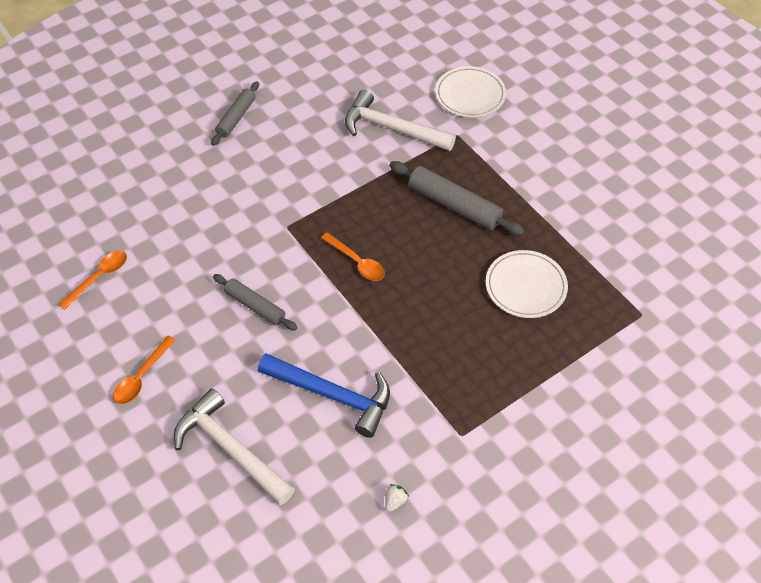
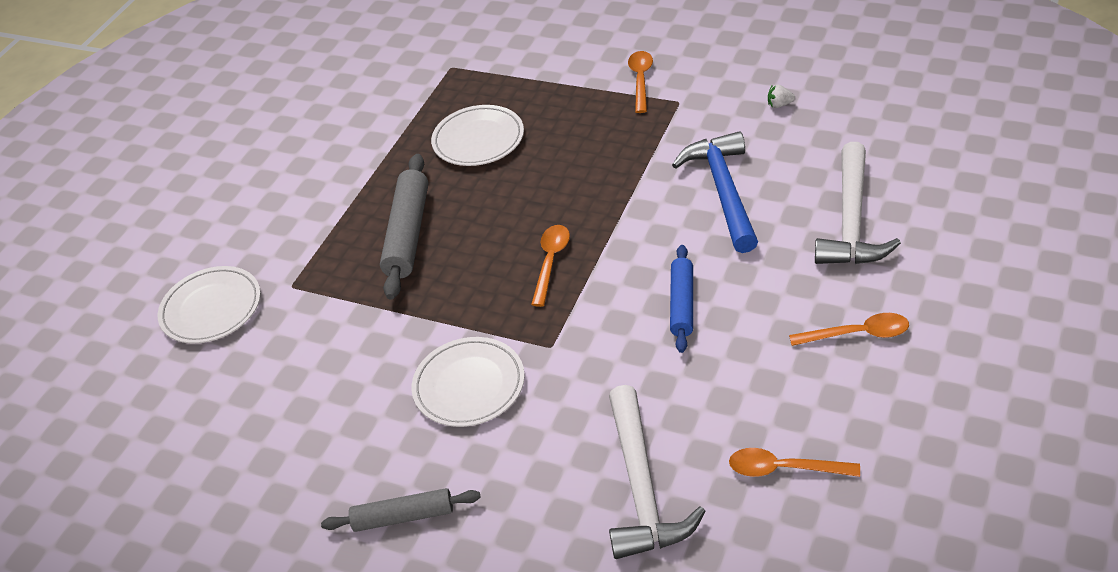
camera: 115 degrees left, 10 degrees down
grey rolling pin [213,274,297,330] -> blue rolling pin [670,245,693,353]
white hammer [345,90,456,151] -> white hammer moved to [609,385,706,559]
none -> white plate [412,337,525,427]
none -> orange spoon [628,51,653,113]

